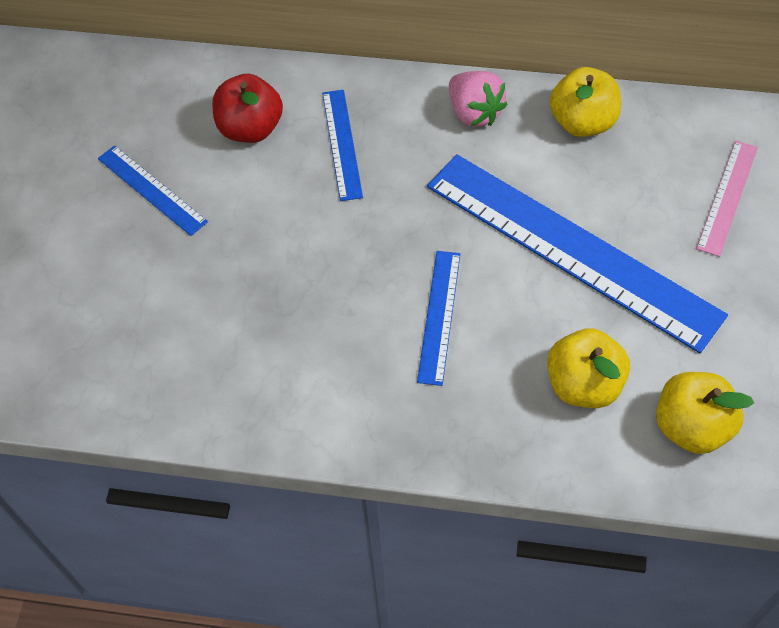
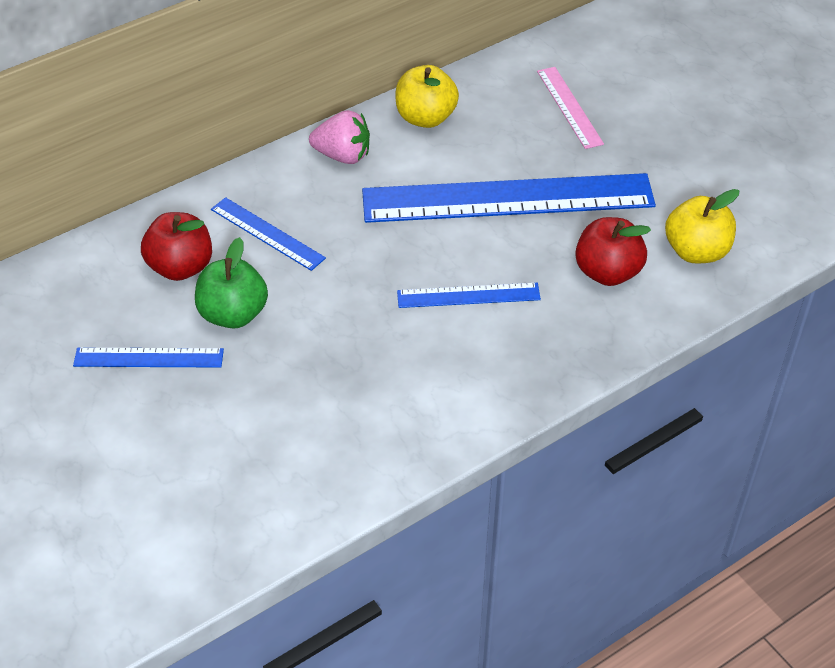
camera: 45 degrees left, 10 degrees down
blue ruler [417,251,460,386] -> blue ruler turned 60 degrees counterclockwise [397,283,541,308]
yellow apple [547,328,630,408] -> red apple [575,217,651,286]
none -> green apple [195,237,268,329]

